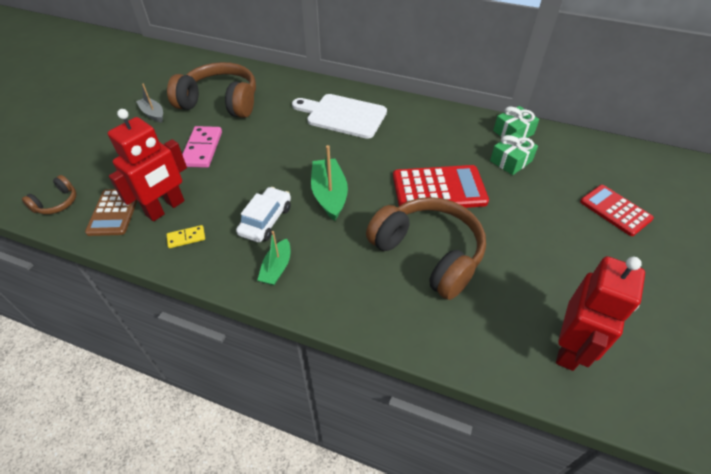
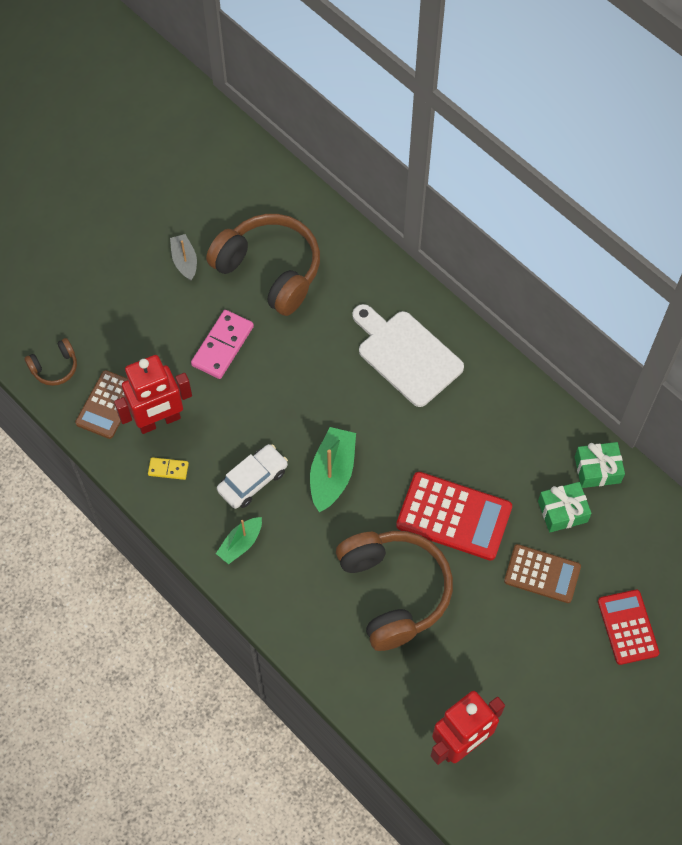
camera: 25 degrees right, 15 degrees up
none -> brown calculator [504,544,581,603]

